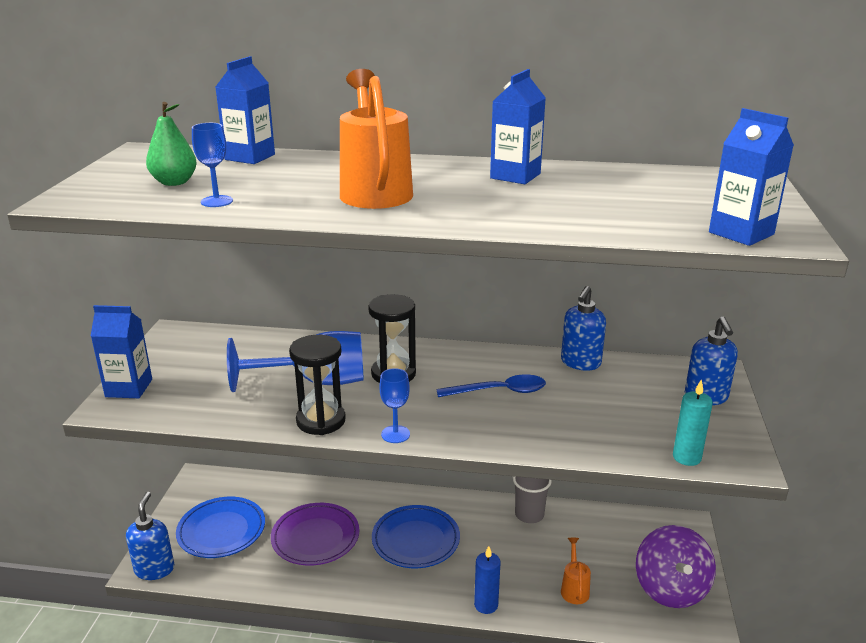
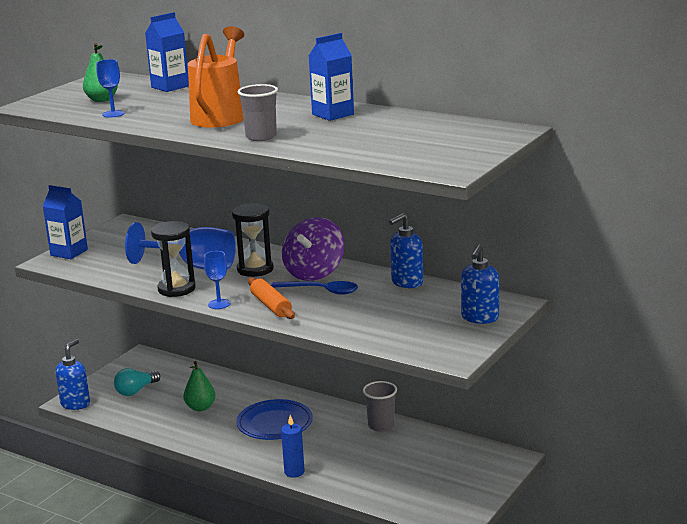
camera: 25 degrees right, 5 degrees down
blue plate [176,497,265,558] -> turquoise light bulb [114,368,160,396]
purple plate [271,503,359,566] -> green pear [184,361,216,411]
orange watering can [561,538,591,604] -> none
purple spinning top [636,525,716,608] -> purple spinning top moved to [282,217,345,281]
turquoise candle [673,379,713,466] -> none
blue carton [709,108,794,246] -> none
none -> grey cup [238,84,278,141]
none -> orange rolling pin [248,277,295,319]

